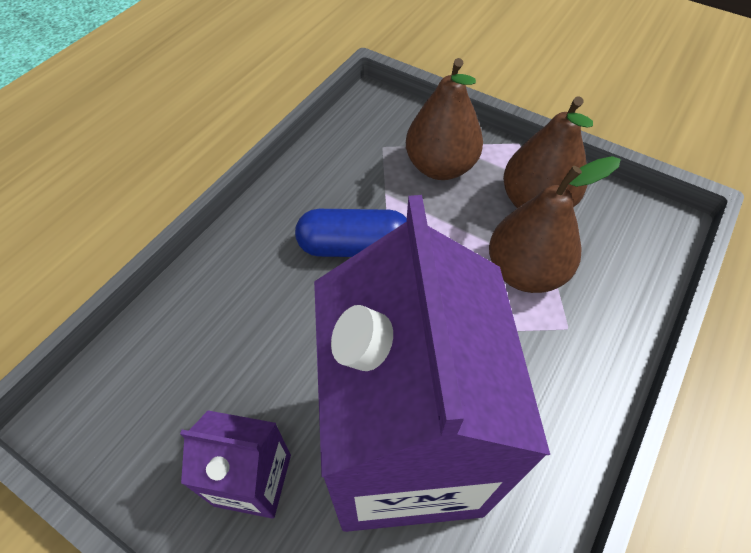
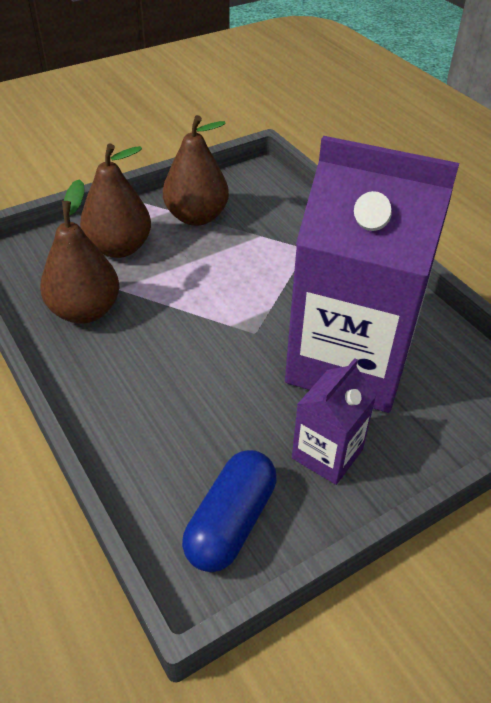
camera: 65 degrees left, 10 degrees down
blue capsule [295,209,407,257] -> blue capsule moved to [182,450,277,572]
brown pear [489,156,621,293] -> brown pear moved to [40,179,120,324]

